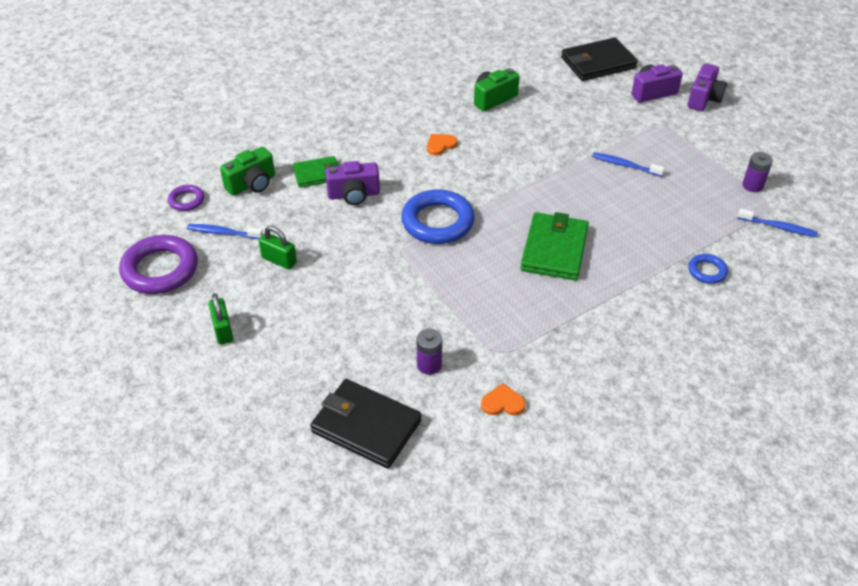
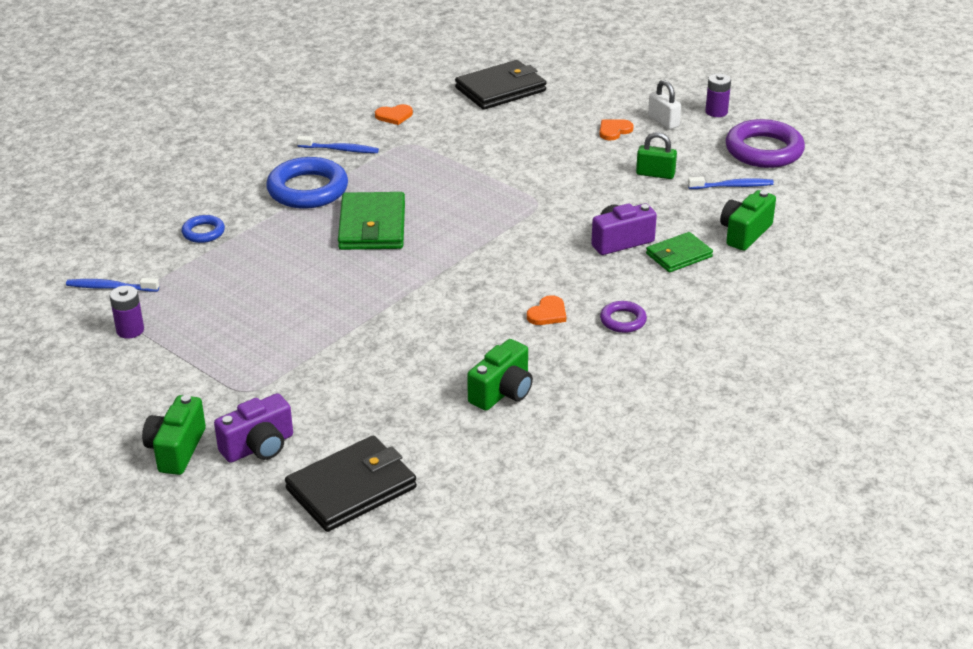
camera: 165 degrees right, 10 degrees down
purple ring [168,185,204,211] -> purple ring moved to [600,301,647,333]
green padlock [209,294,233,345] -> white padlock [648,80,681,129]
black wallet [310,379,422,468] -> black wallet turned 45 degrees counterclockwise [455,60,546,110]
blue ring [401,189,475,244] -> blue ring moved to [266,157,348,209]
purple battery [417,329,442,375] -> purple battery moved to [705,74,731,117]
blue toothbrush [592,152,665,177] -> blue toothbrush moved to [297,136,379,153]
purple camera [688,63,727,111] -> green camera [142,395,206,475]
none -> orange heart [599,119,634,140]

